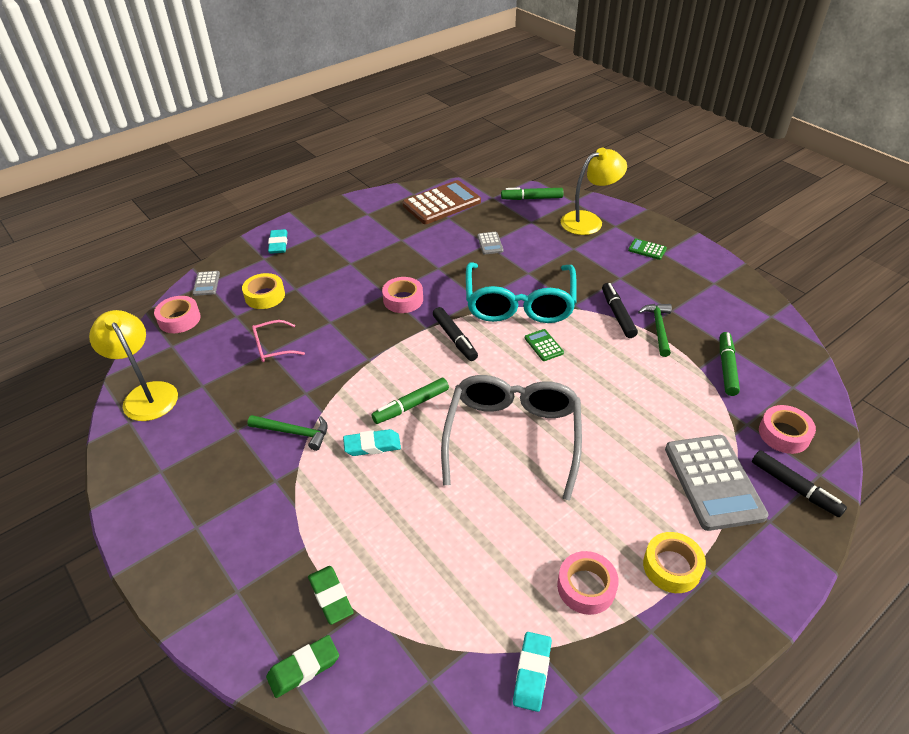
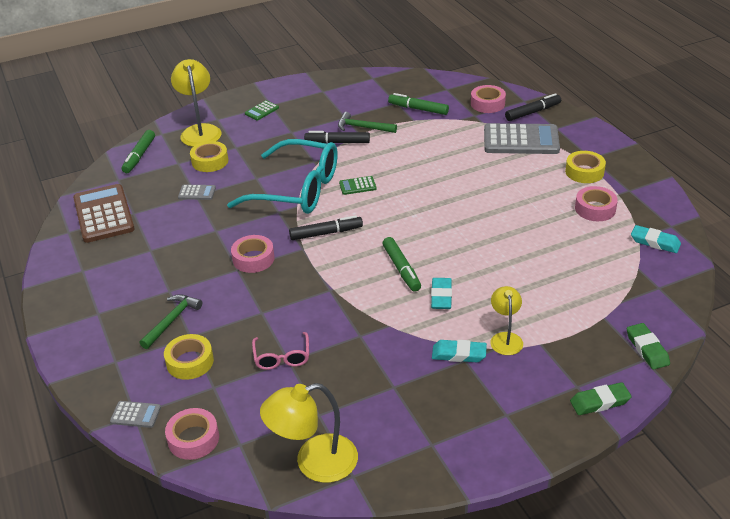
camera: 75 degrees left, 5 degrees down
green hammer [247,415,328,451] -> green hammer moved to [140,294,202,349]
turquoise eraser [268,229,287,254] -> turquoise eraser moved to [432,340,487,362]
green eraser [308,566,354,625] -> green eraser moved to [570,382,632,415]
grey glasses [441,375,582,501] -> none
none -> yellow tape [190,141,228,172]
none -> yellow lamp [490,286,523,355]

